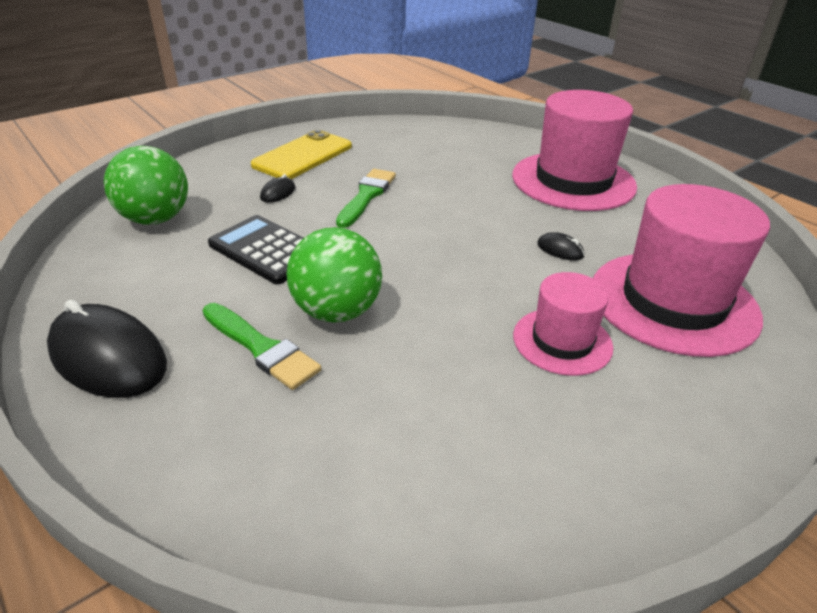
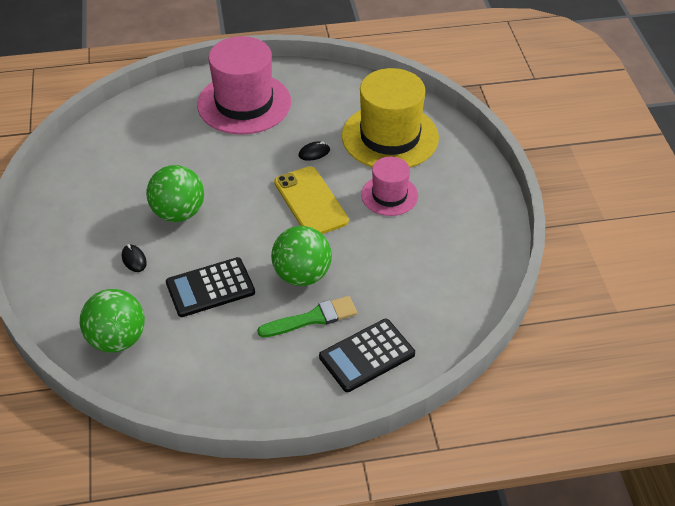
camera: 60 degrees left, 10 degrees up
black mouse [47,300,167,398] -> none
yellow phone [251,130,352,179] -> yellow phone moved to [274,166,349,234]
green brush [336,169,396,228] -> green ball [146,165,204,222]
pink hat [593,184,770,357] -> yellow hat [342,68,439,168]
none -> black calculator [319,319,415,392]

